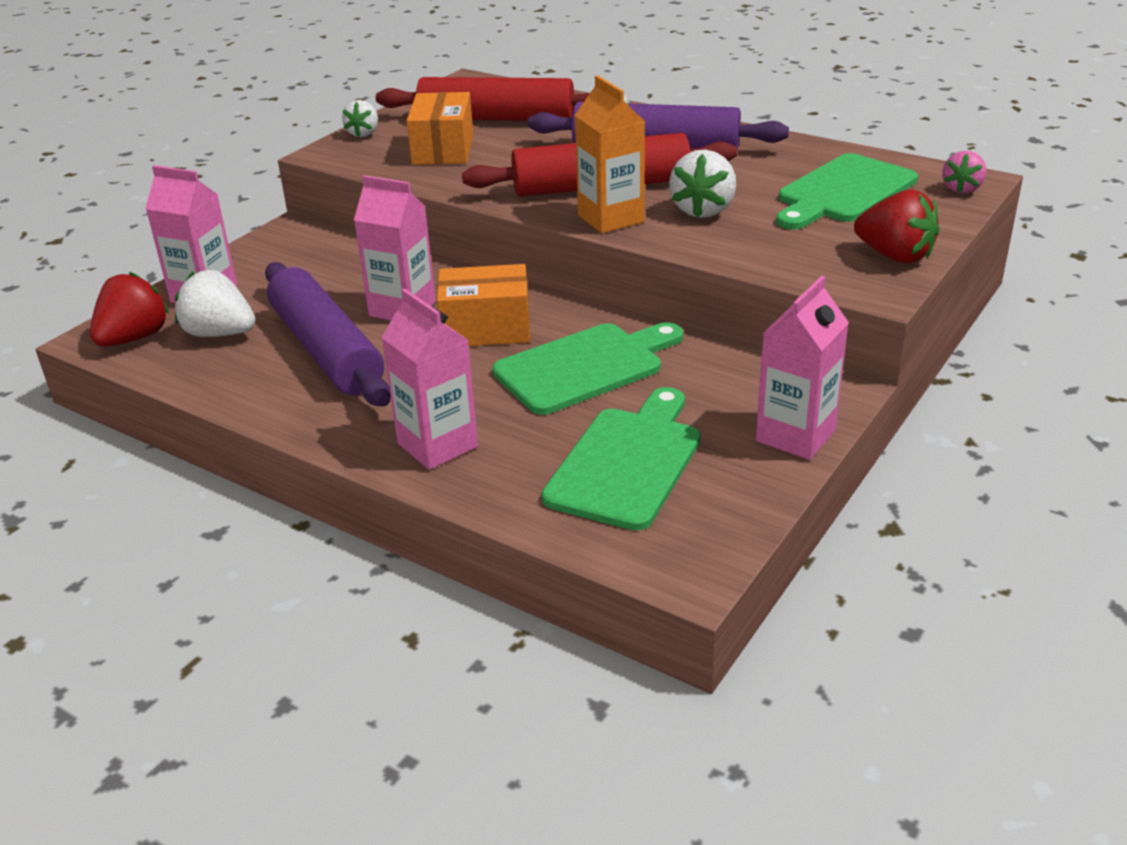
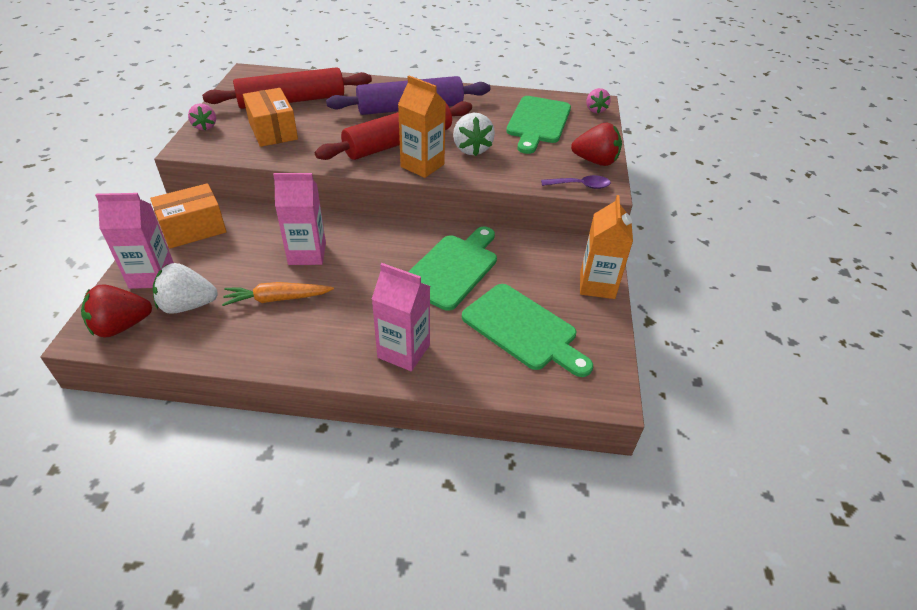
camera: 30 degrees left, 10 degrees up
red strawberry [90,272,169,347] -> red strawberry turned 120 degrees counterclockwise [81,284,152,338]
purple rolling pin [265,262,391,407] -> orange carrot [222,282,334,306]
white strawberry [342,100,378,137] -> pink strawberry [188,104,216,130]
orange box [437,264,530,346] -> orange box moved to [150,183,227,248]
green cutting board [542,387,700,531] -> green cutting board turned 135 degrees clockwise [462,284,593,377]
pink carton [756,276,849,460] -> orange carton [580,195,633,299]
none -> purple spoon [541,175,611,189]

